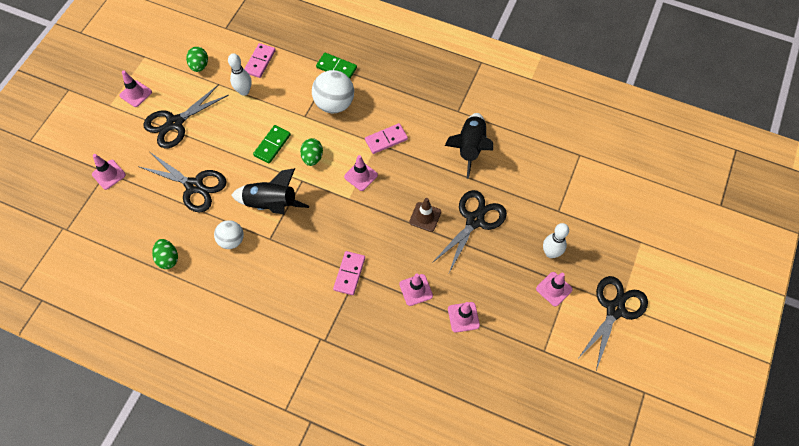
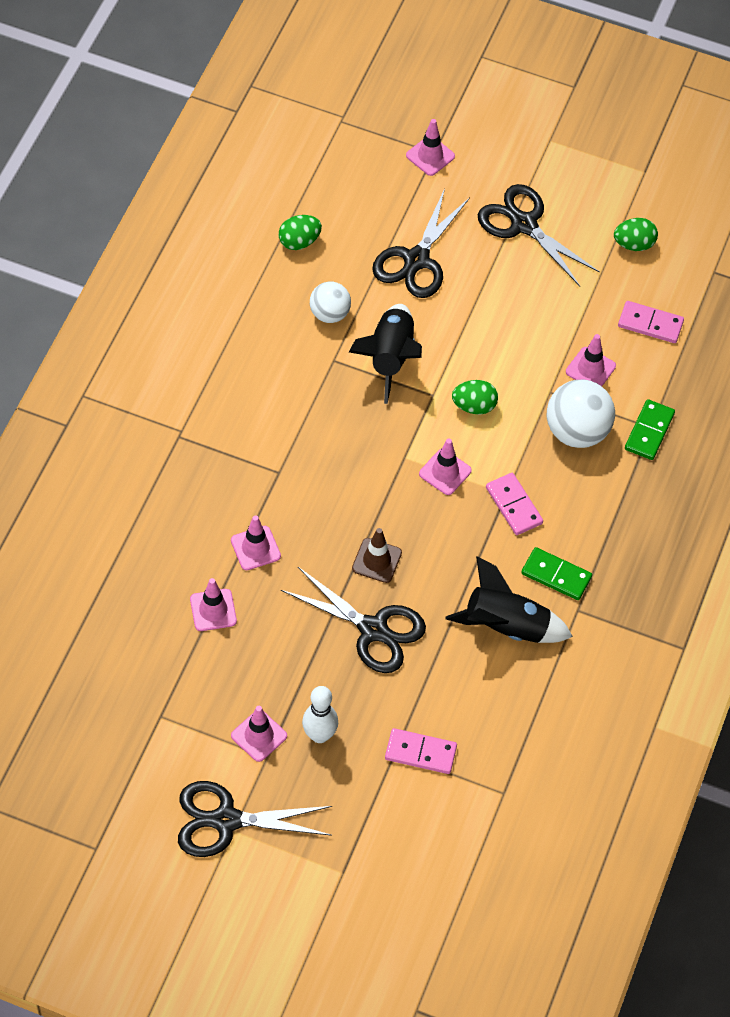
camera: 85 degrees right, 5 degrees down
pink traffic cone [119,71,152,107] -> pink traffic cone moved to [566,334,616,386]
white bowling pin [228,53,252,96] -> none
green domino [253,125,291,164] -> green domino moved to [521,547,592,600]
pink domino [333,251,365,295] -> pink domino moved to [385,728,457,774]
black scissors [577,276,648,371] -> black scissors turned 150 degrees clockwise [178,781,332,857]

